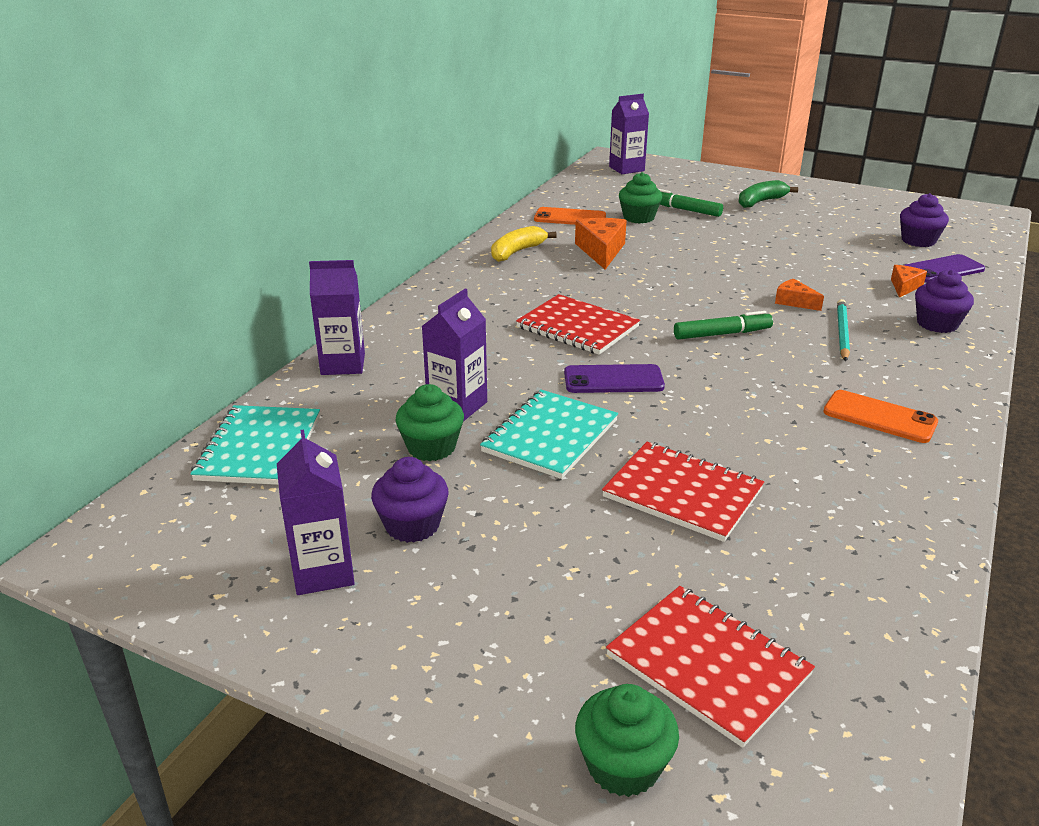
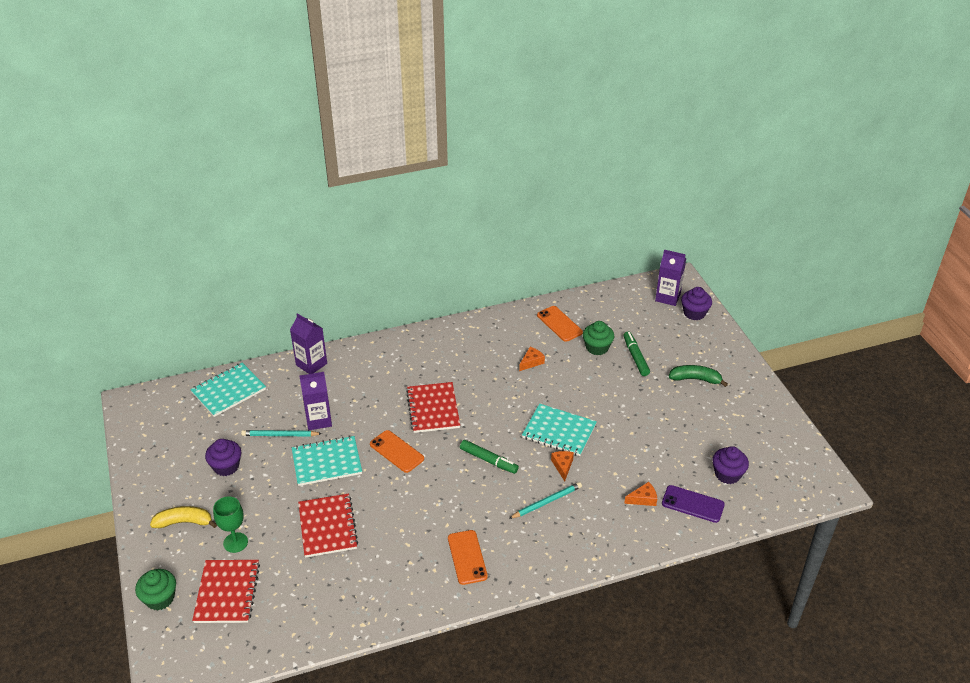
camera: 45 degrees right, 10 degrees up
purple carton [277,429,355,595] -> none
green cupcake [396,384,464,461] -> turquoise pencil [241,430,322,436]
yellow banana [491,226,557,262] -> yellow banana moved to [150,506,217,528]
purple phone [564,364,665,393] -> orange phone [370,430,424,473]
orange cheese [575,218,627,270] -> orange cheese [519,347,545,371], size x0.58
purple cupcake [915,270,974,333] -> purple cupcake moved to [681,287,712,320]
none -> green goblet [213,496,248,553]
none -> turquoise notebook [522,404,597,456]

